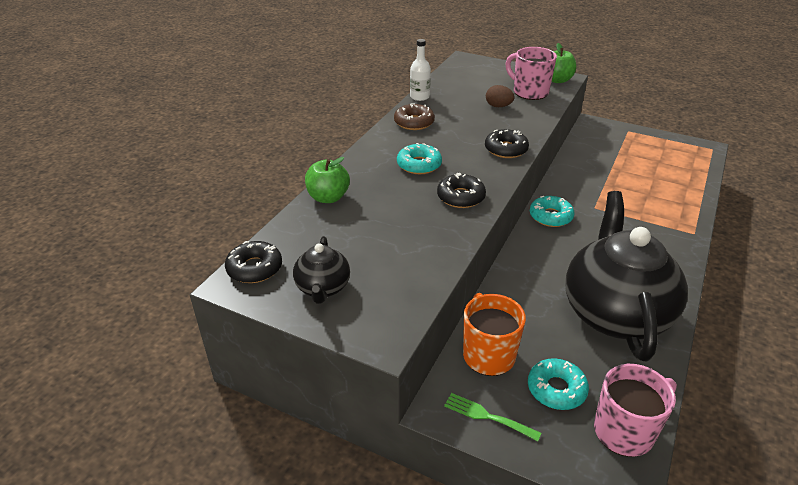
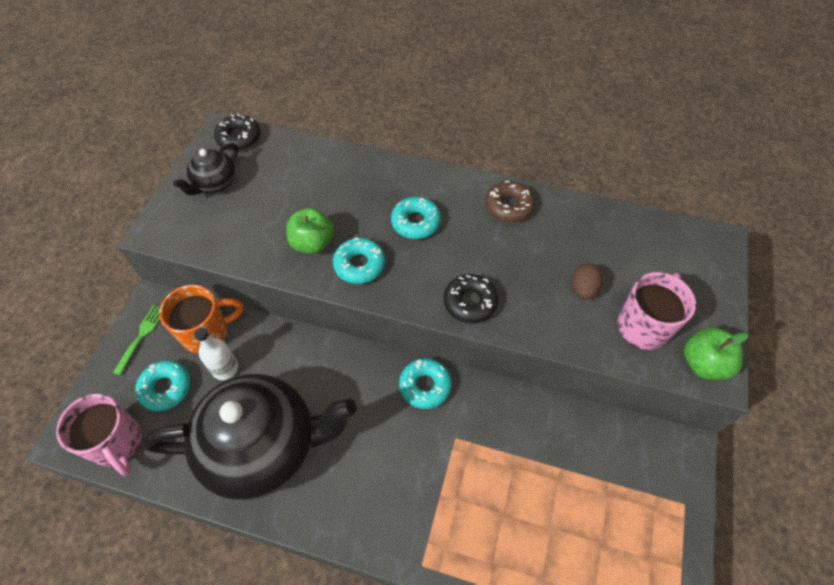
camera: 80 degrees right, 20 degrees up
black teapot [293,236,350,304] -> black teapot turned 45 degrees counterclockwise [173,143,238,195]
green apple [305,157,350,203] -> green apple moved to [287,208,334,254]
white bottle [410,39,431,101] -> white bottle moved to [194,328,238,380]
black donut [437,173,486,208] -> turquoise donut [333,238,385,284]

